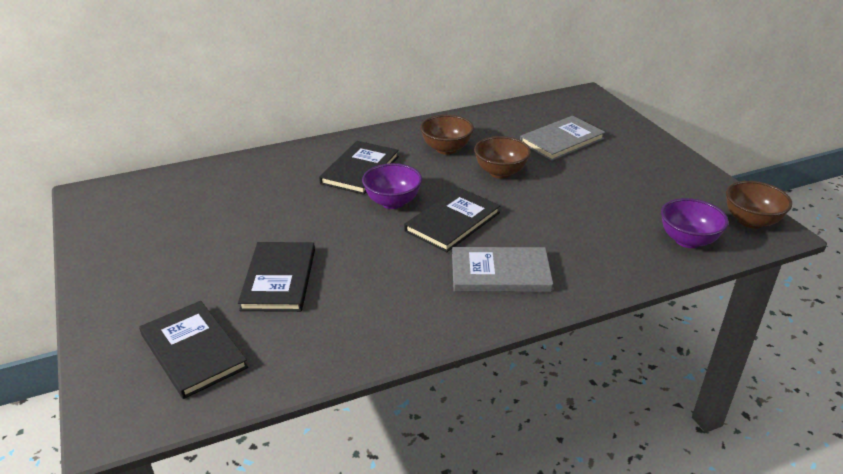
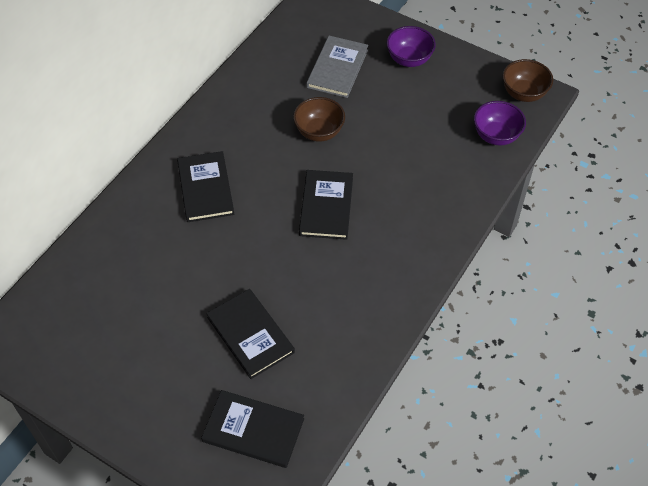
camera: 35 degrees left, 20 degrees up
purple bowl [362,163,422,209] -> purple bowl moved to [387,26,436,67]
brown bowl [420,115,474,155] -> none
grey book [452,247,553,292] -> none

